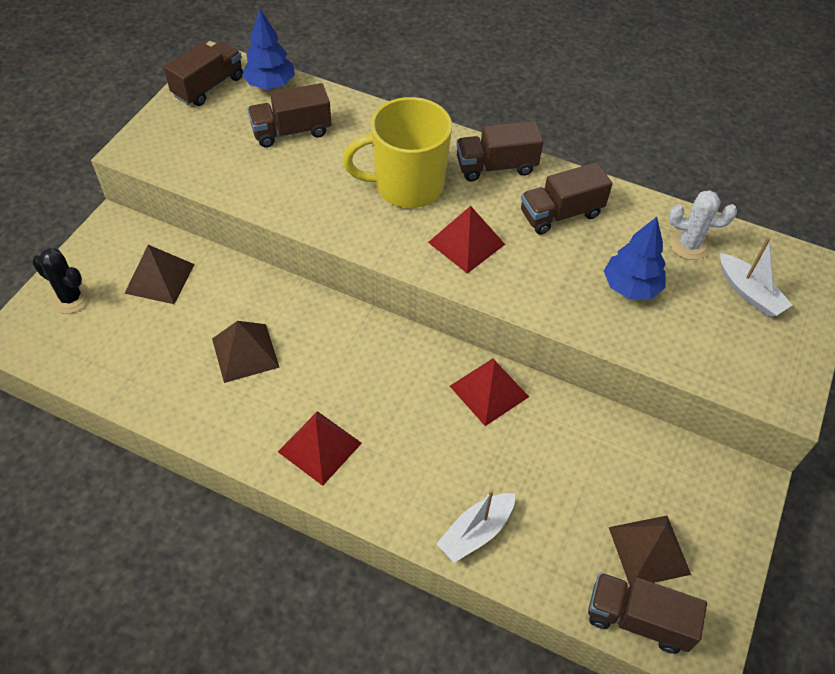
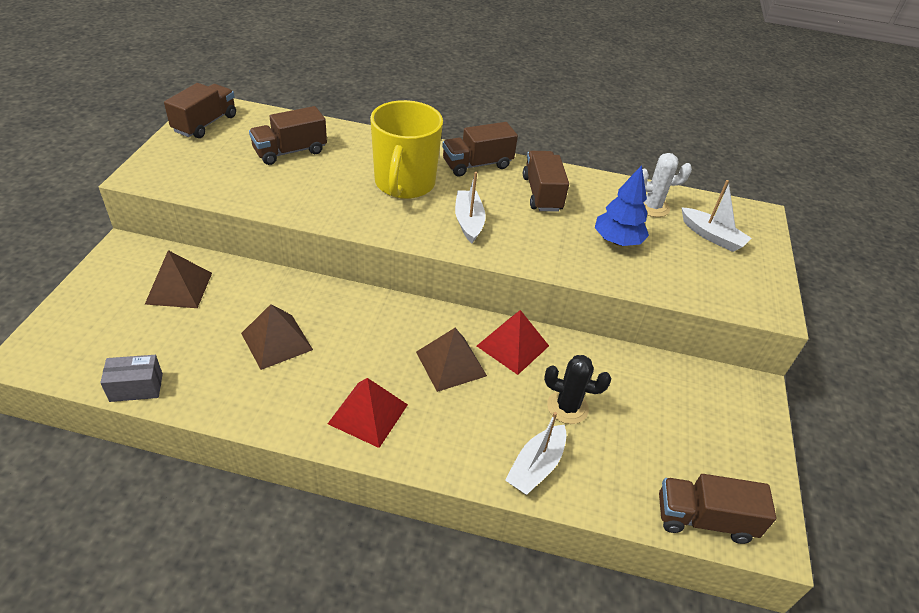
camera: 15 degrees left, 10 degrees down
black cactus [32,248,91,314] -> black cactus moved to [544,355,611,424]
blue tree [242,9,295,90] -> none
yellow mug [343,97,452,208] -> yellow mug turned 60 degrees counterclockwise [370,100,443,199]
red pyramid [428,206,505,274] -> white boat [455,172,485,243]
brown truck [521,162,613,235] -> brown truck turned 120 degrees clockwise [523,151,569,212]
brown pyramid [609,516,691,585] -> brown pyramid moved to [416,328,487,392]
none -> grey box [100,355,163,402]

